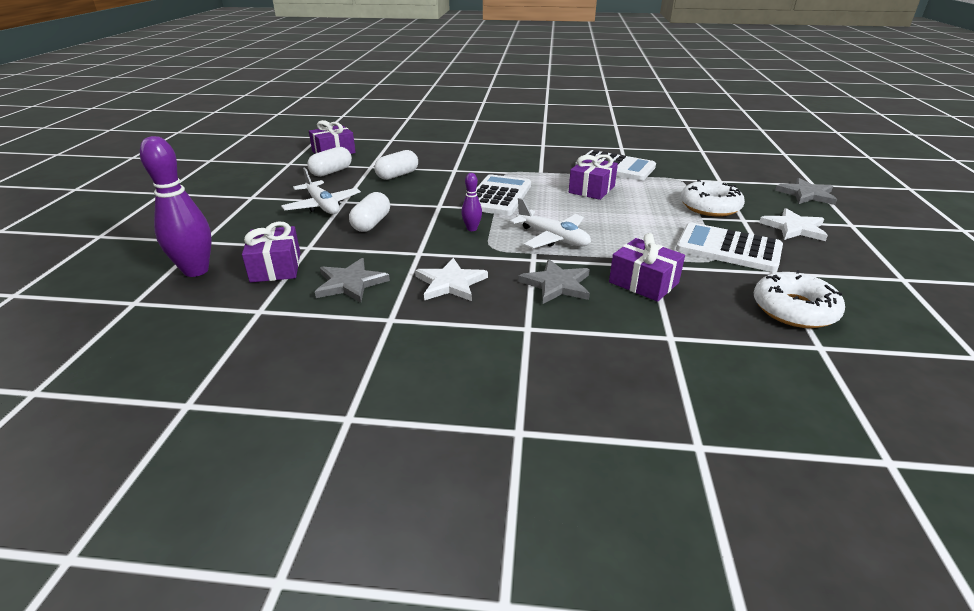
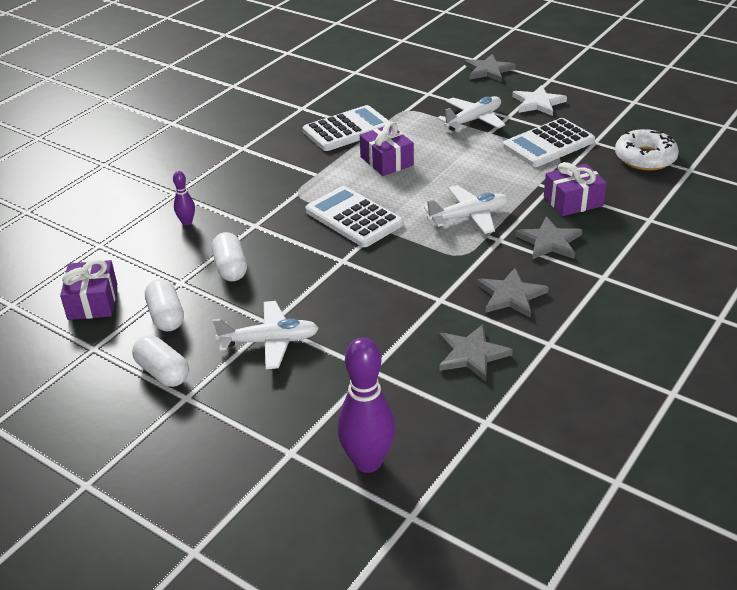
camera: 60 degrees left, 5 degrees up
purple gift [242,222,300,283] -> none
white capsule [349,192,390,232] -> white capsule moved to [132,335,189,387]
white star [415,258,488,301] -> grey star [477,268,549,318]
purple bowling pin [461,173,482,231] -> purple bowling pin moved to [173,171,195,226]
white donut [681,179,745,217] -> white plane [437,96,506,131]

